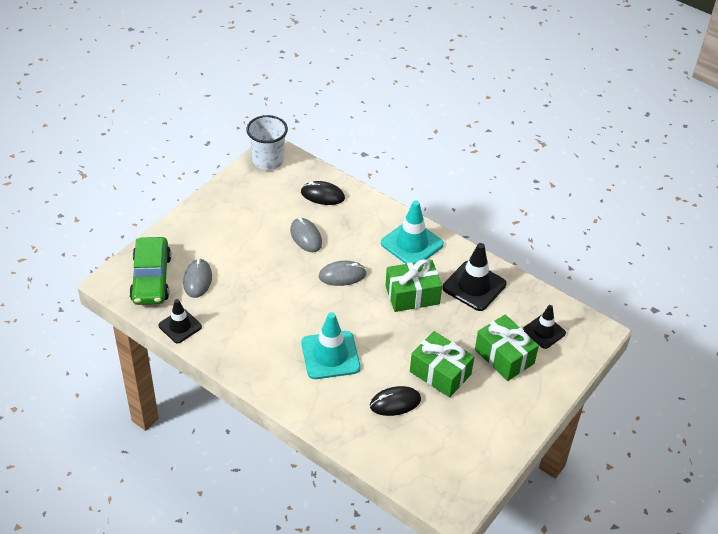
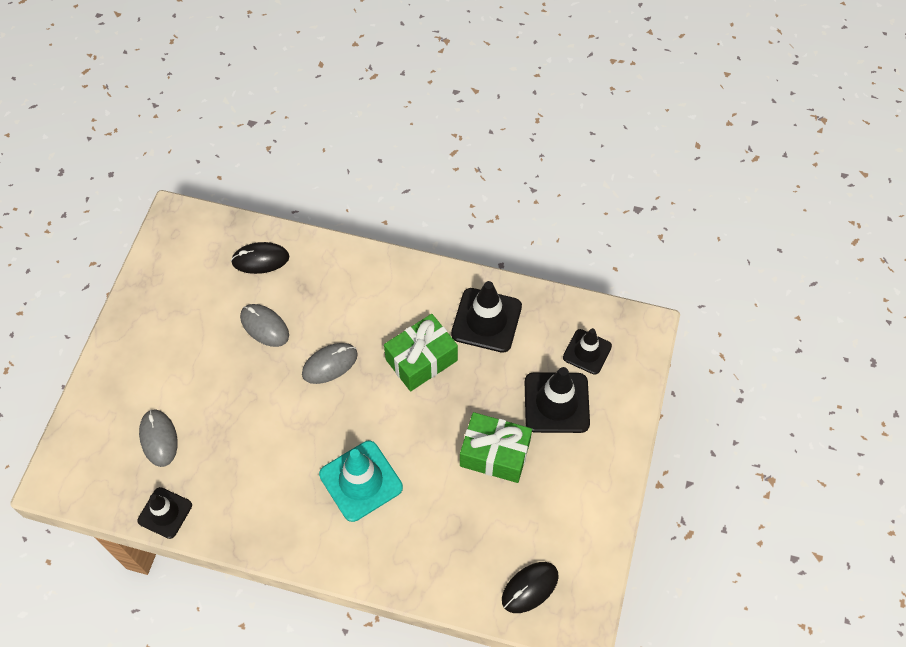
camera: 20 degrees left, 15 degrees up
green car [129,237,171,305] -> none
white cup [246,115,288,170] -> none
black mouse [370,386,421,416] -> black mouse moved to [502,562,559,613]
turquoise traffic cone [381,200,444,264] -> none
green gift [475,314,539,381] -> black traffic cone [525,367,590,433]

